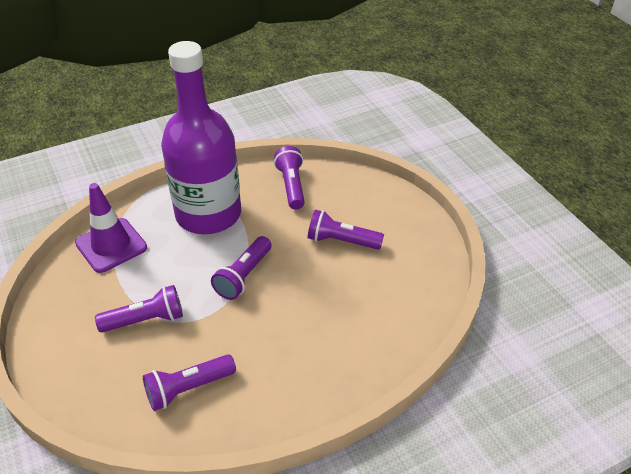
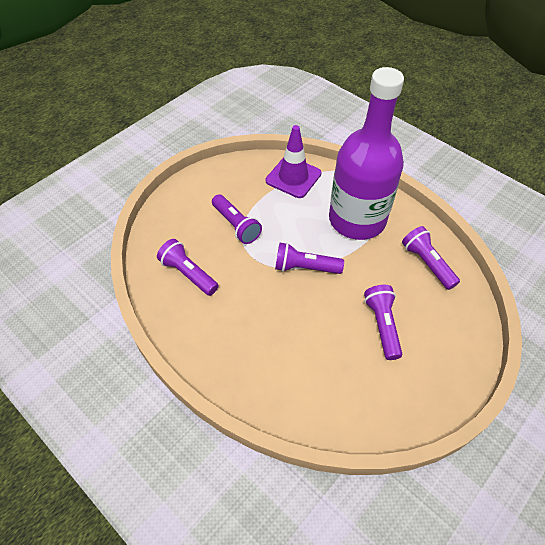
camera: 70 degrees right, 10 degrees up
purple flashlight [274,146,305,210] -> purple flashlight turned 90 degrees counterclockwise [402,226,460,290]

